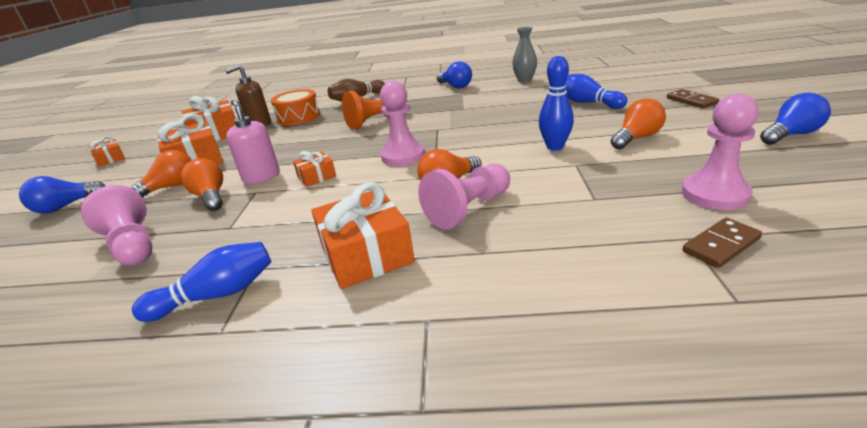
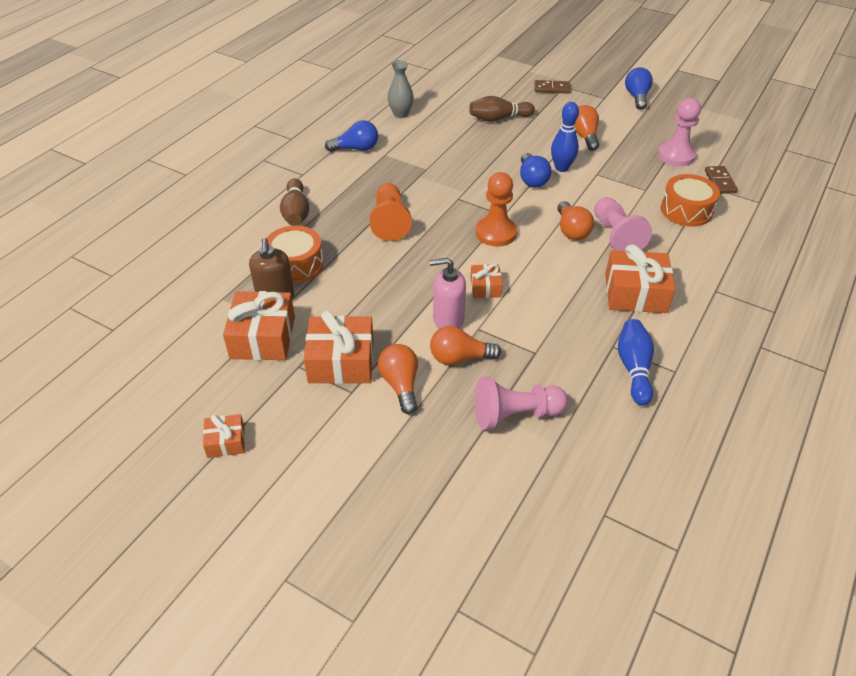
camera: 65 degrees left, 15 degrees up
blue light bulb [19,176,105,214] -> blue light bulb moved to [520,153,552,187]
pink pawn [380,81,425,166] -> orange pawn [476,172,517,247]
blue bowling pin [565,74,627,109] -> brown bowling pin [469,96,535,122]
none -> orange drum [661,174,720,227]

